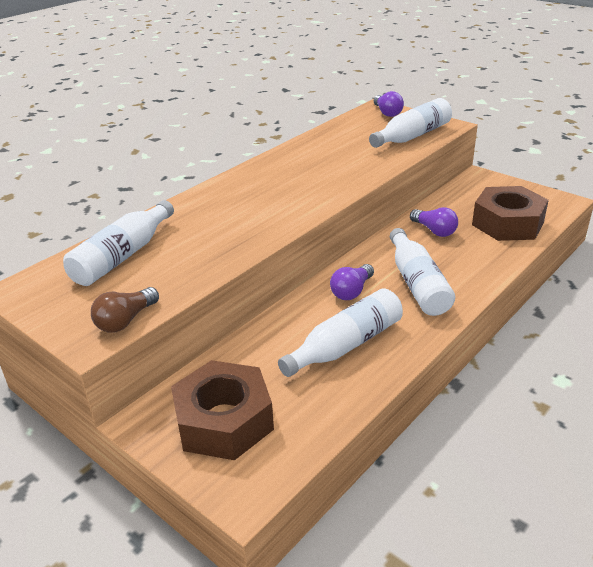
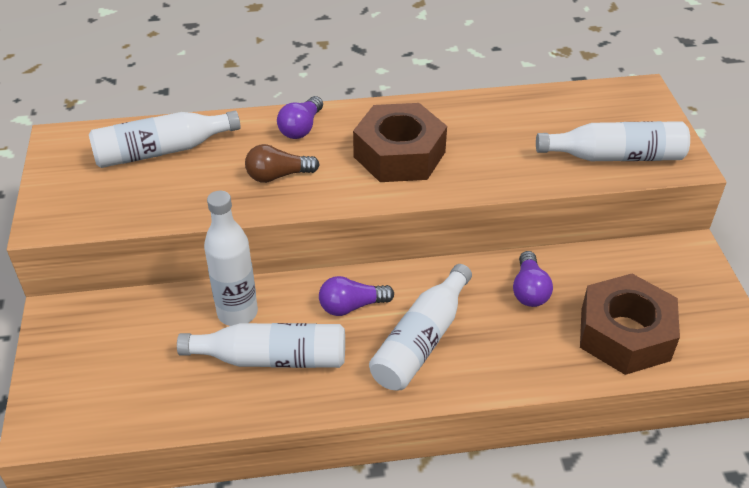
camera: 40 degrees right, 10 degrees up
brown light bulb [91,287,159,333] -> brown light bulb moved to [245,144,320,183]
brown nut [171,360,274,460] -> brown nut moved to [353,103,447,182]
purple light bulb [374,91,404,117] -> purple light bulb moved to [277,96,323,139]
none -> white bottle [204,191,258,326]

